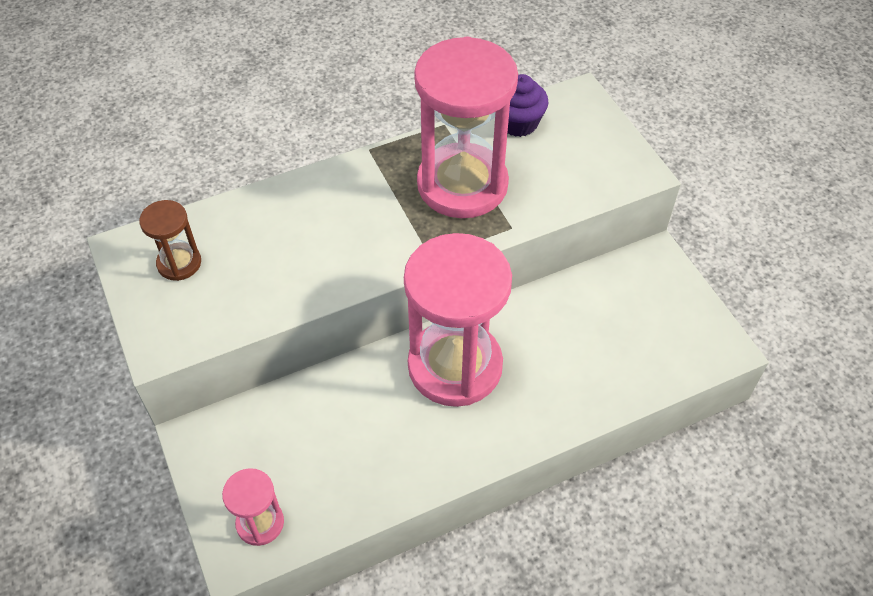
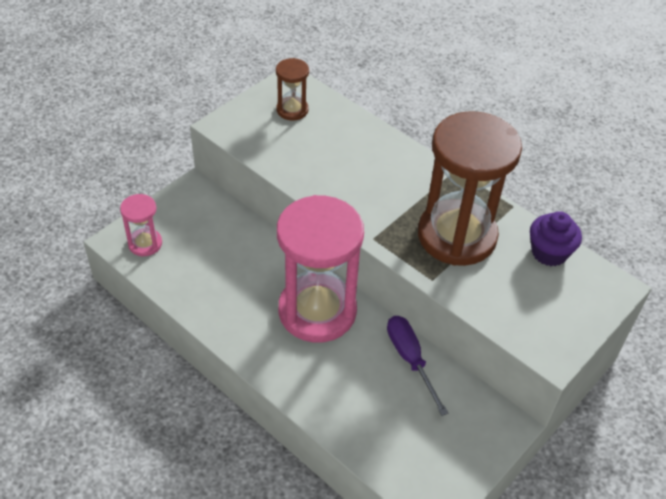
camera: 65 degrees right, 5 degrees down
pink hourglass [414,36,518,218] -> brown hourglass [418,111,522,266]
none -> purple screwdriver [387,316,448,416]

